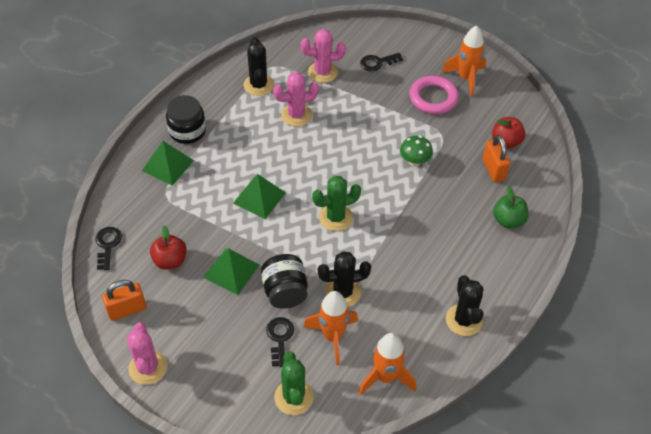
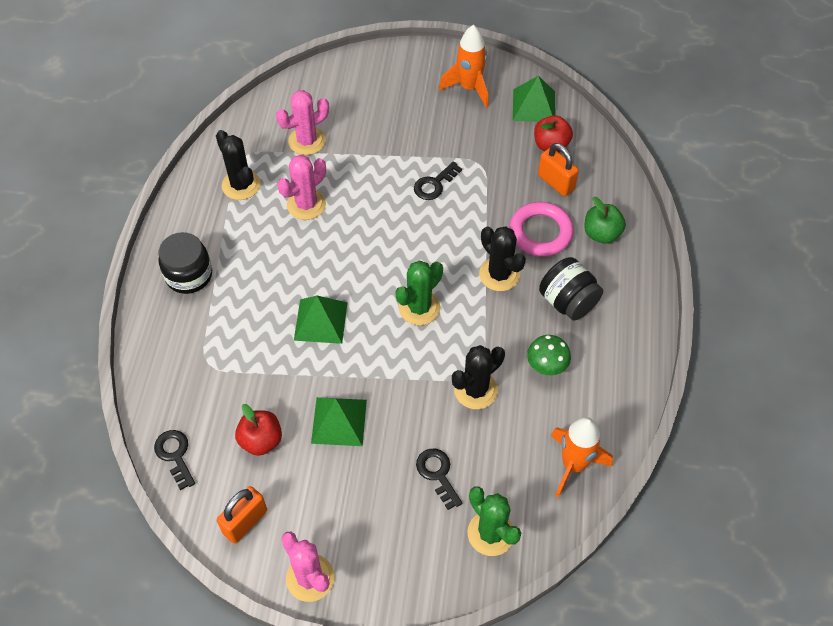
camera: 25 degrees left, 5 degrees up
green pyramid [142,141,194,186] -> green pyramid moved to [513,76,555,122]
black jar [261,254,308,309] -> black jar moved to [539,257,603,320]
orange rocket [303,291,358,365] -> none
black key [360,53,403,71] -> black key moved to [414,161,462,200]
green mushroom [400,136,433,166] -> green mushroom moved to [527,335,571,375]
pink ring [409,76,459,114] -> pink ring moved to [509,202,574,256]
black cactus [446,275,484,336] -> black cactus moved to [479,226,526,291]

